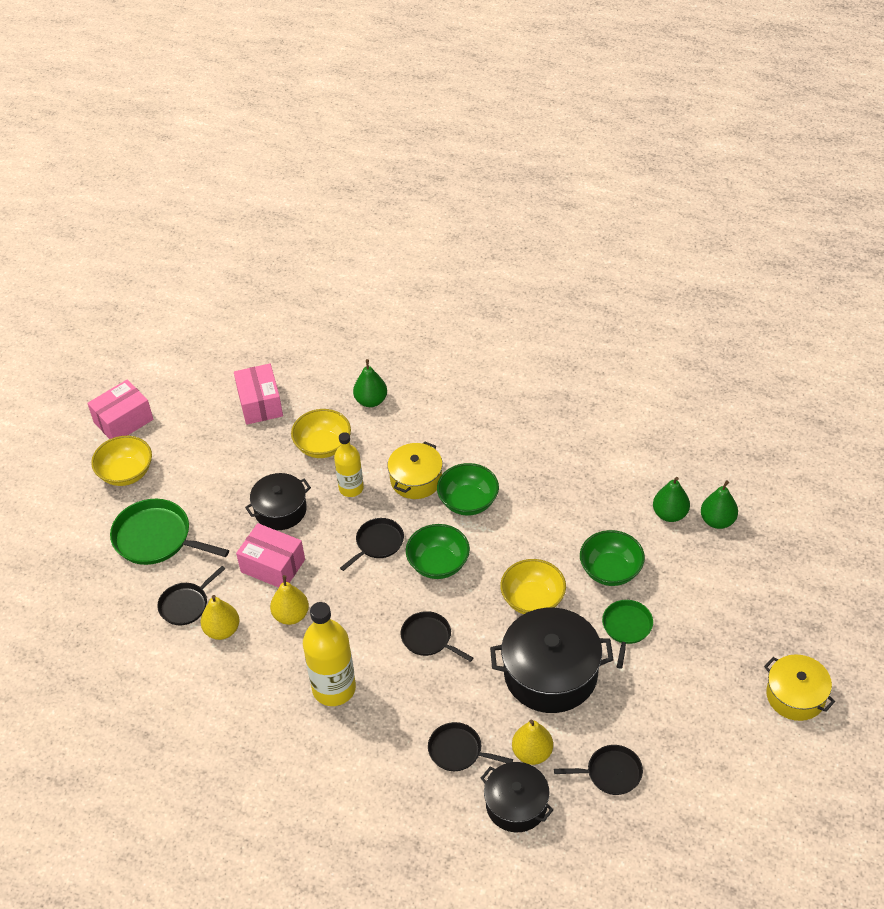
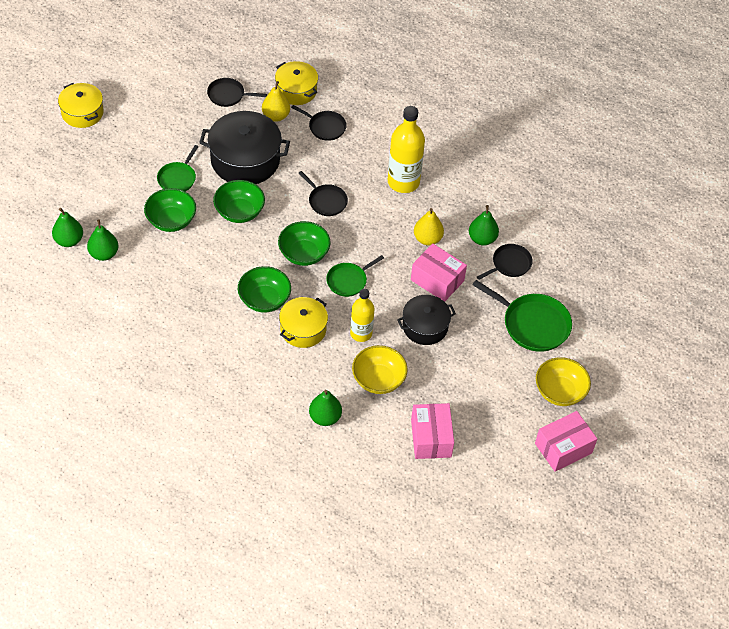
camera: 175 degrees left, 5 degrees up
yellow pear [200,595,239,640] -> green pear [469,205,499,246]
black pan [340,518,404,571] -> green pan [326,255,384,297]
black pot [481,762,553,833] -> yellow pot [275,61,318,105]
yellow bowl [500,559,566,614] -> green bowl [213,180,265,223]

